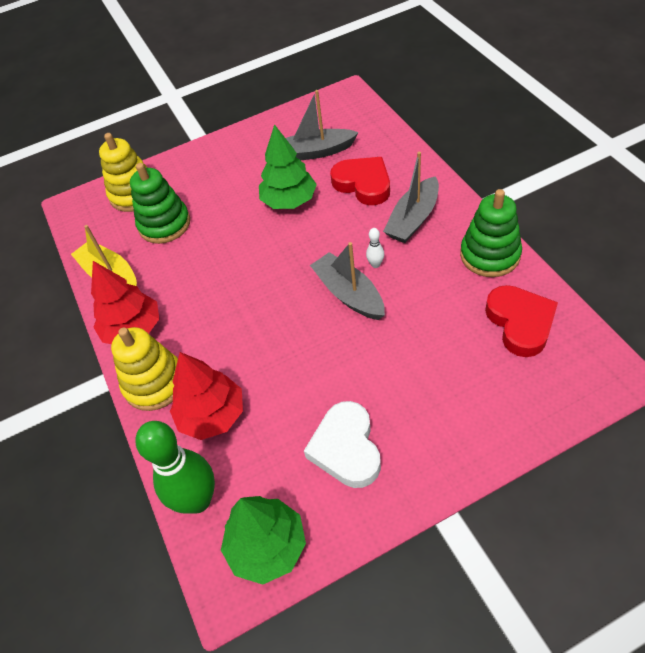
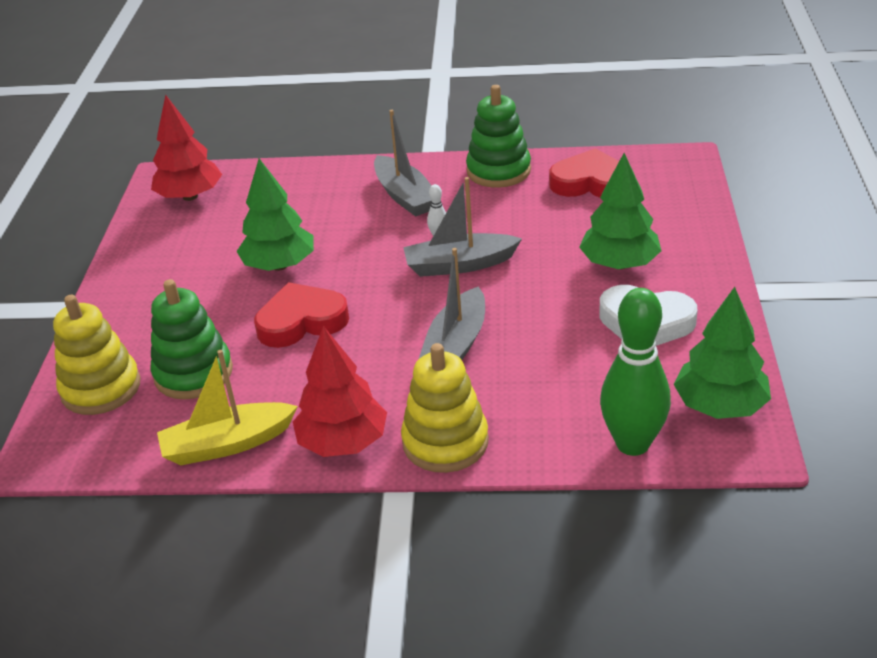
camera: 65 degrees left, 15 degrees down
red tree [170,352,243,440] -> red tree moved to [151,95,222,201]
grey boat [286,90,359,160] -> grey boat moved to [418,248,485,360]
red heart [330,157,390,205] -> red heart moved to [254,282,349,348]
none -> green tree [579,153,661,269]

